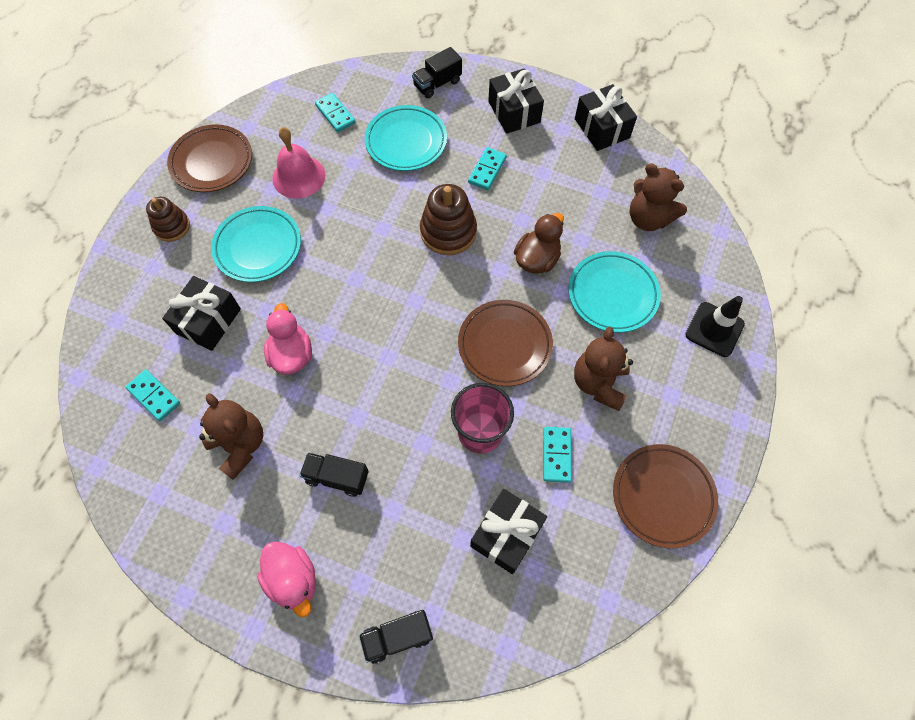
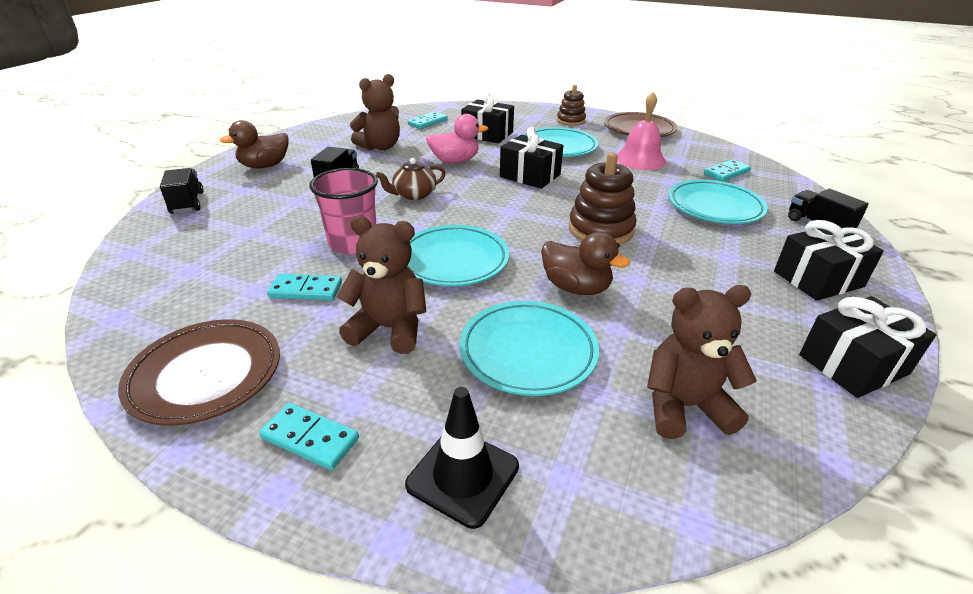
camera: 90 degrees right, 30 degrees down
pink duck [257,542,316,617] -> brown duck [220,120,289,168]
brown plate [458,300,553,386] -> turquoise plate [407,225,509,286]
turquoise domino [468,147,507,190] -> turquoise domino moved to [259,403,359,470]
black gift [470,489,547,574] -> black gift moved to [500,127,563,189]
brown teddy bear [629,164,687,231] -> brown teddy bear turned 45 degrees clockwise [647,285,757,439]
none -> brown teapot [376,158,446,200]

